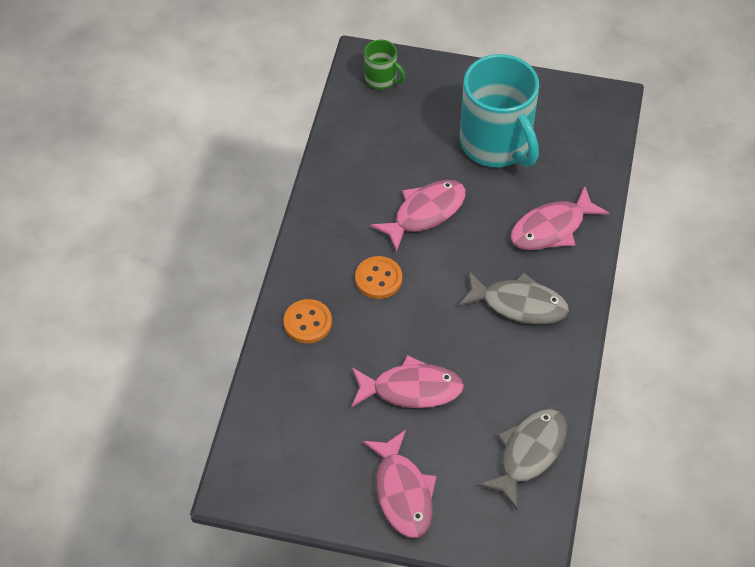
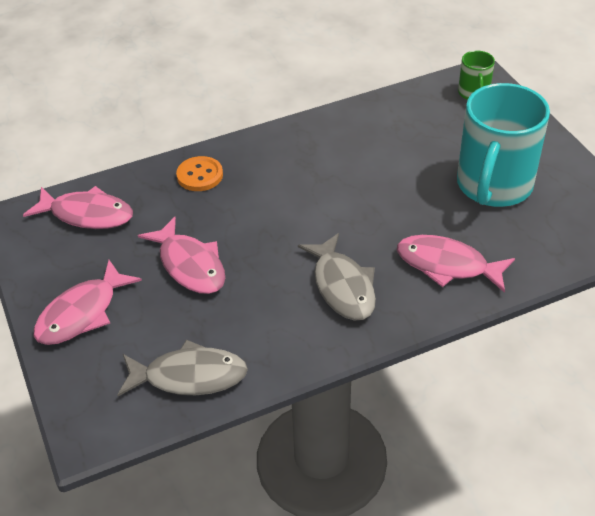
camera: 55 degrees right, 10 degrees down
orange button [355,256,402,299] -> none
pink fish [370,180,466,252] -> pink fish moved to [23,186,133,229]

